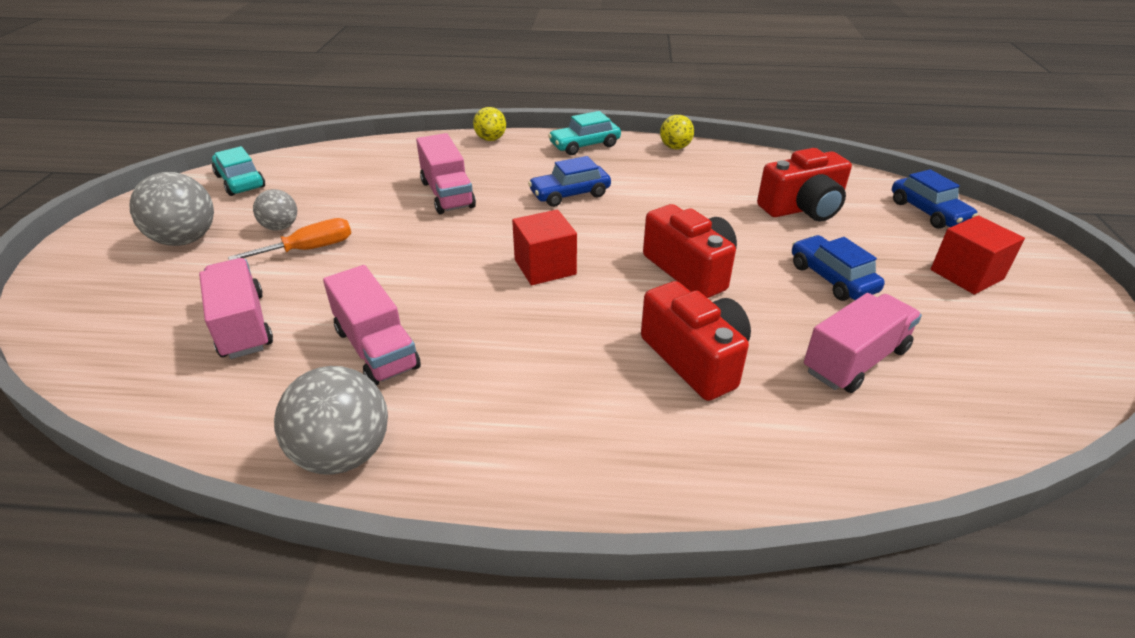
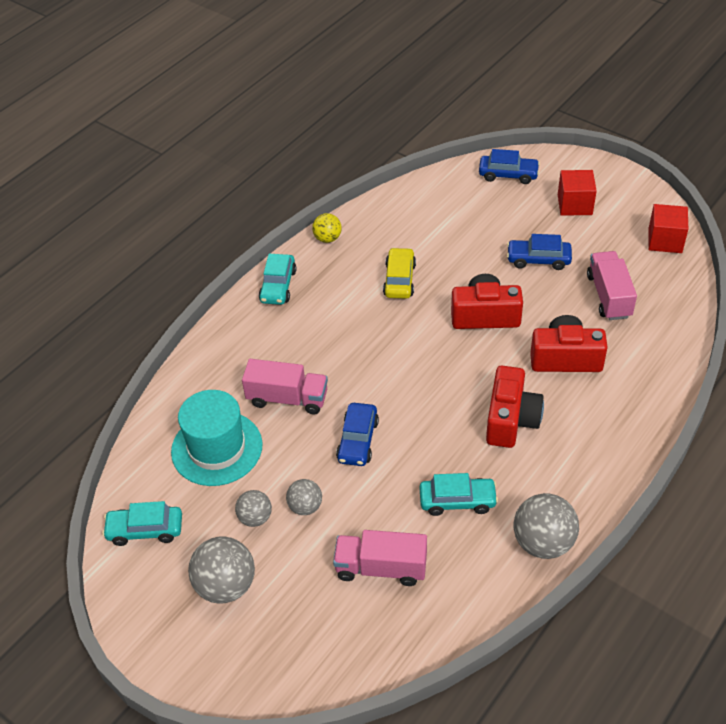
camera: 55 degrees left, 10 degrees up
orange screwdriver [228,218,351,260] -> grey ball [286,479,322,515]
pink truck [323,265,421,386] -> turquoise car [420,473,498,516]
yellow ball [473,107,506,141] -> none
red cube [512,209,577,285] -> red cube moved to [648,204,688,253]
blue car [528,156,611,207] -> blue car moved to [336,403,379,466]
red camera [757,148,852,221] -> red camera moved to [486,366,544,448]
none -> turquoise hat [171,390,263,486]
none -> yellow car [383,248,416,299]

